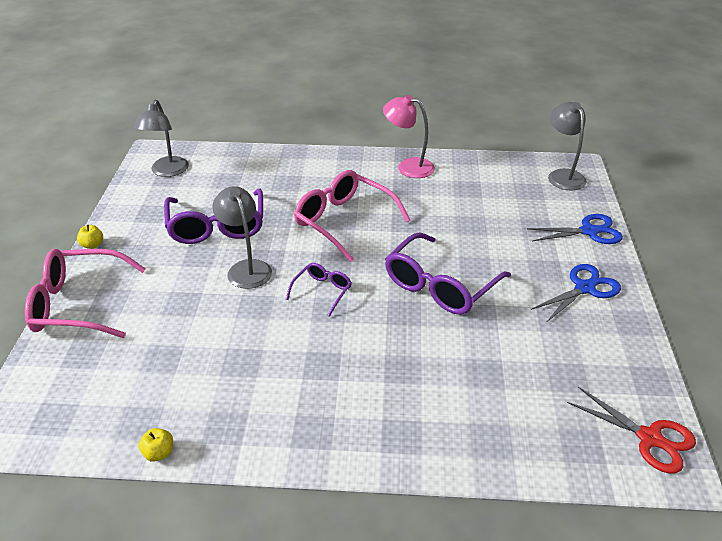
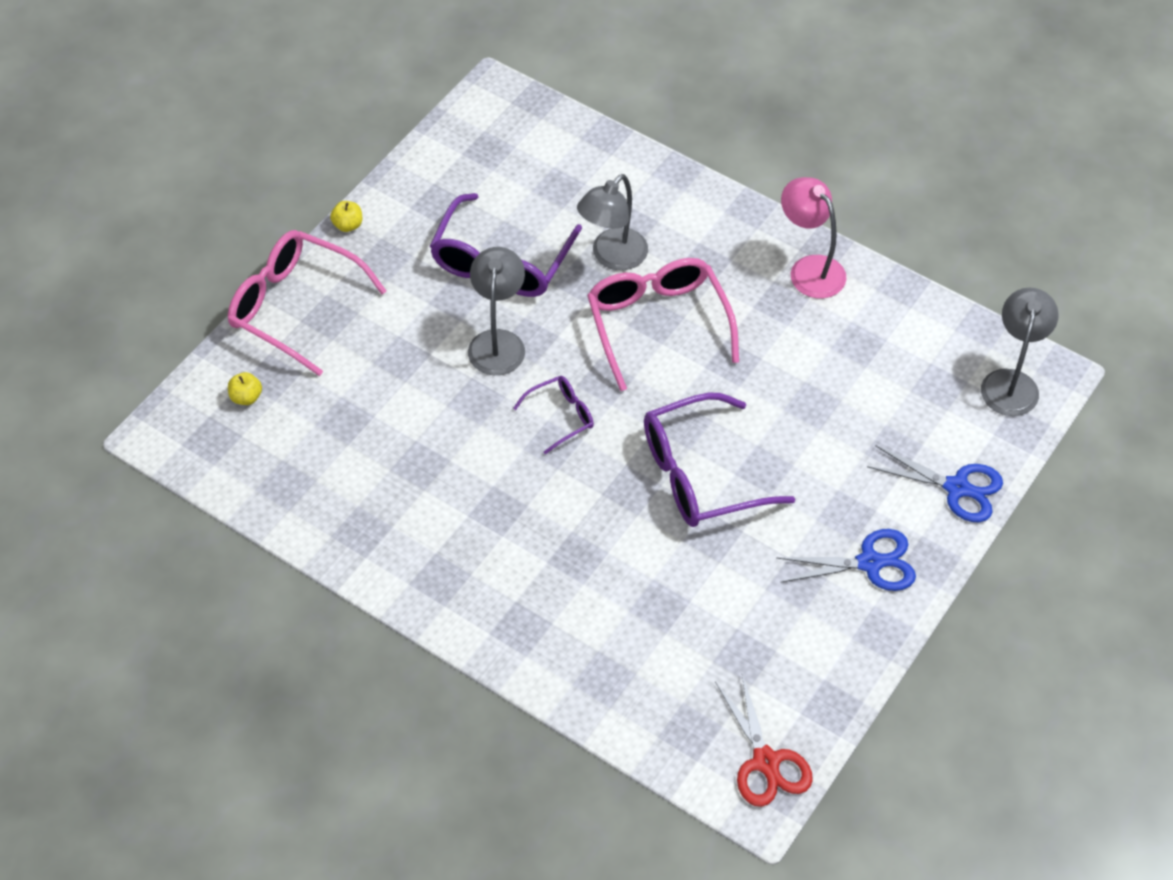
camera: 30 degrees right, 15 degrees up
grey lamp [134,99,189,177] -> grey lamp moved to [577,174,648,270]
yellow apple [139,428,173,462] -> yellow apple moved to [228,372,262,405]

